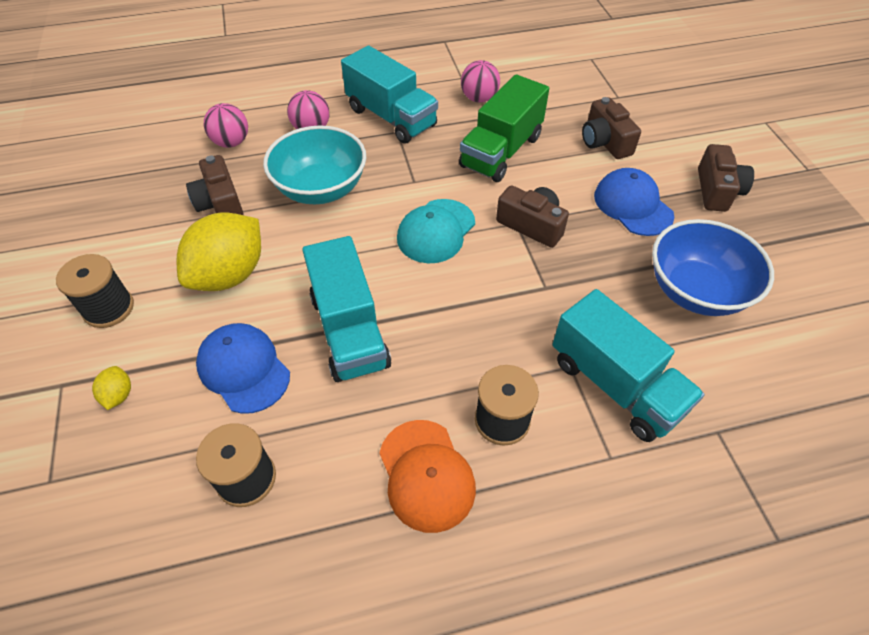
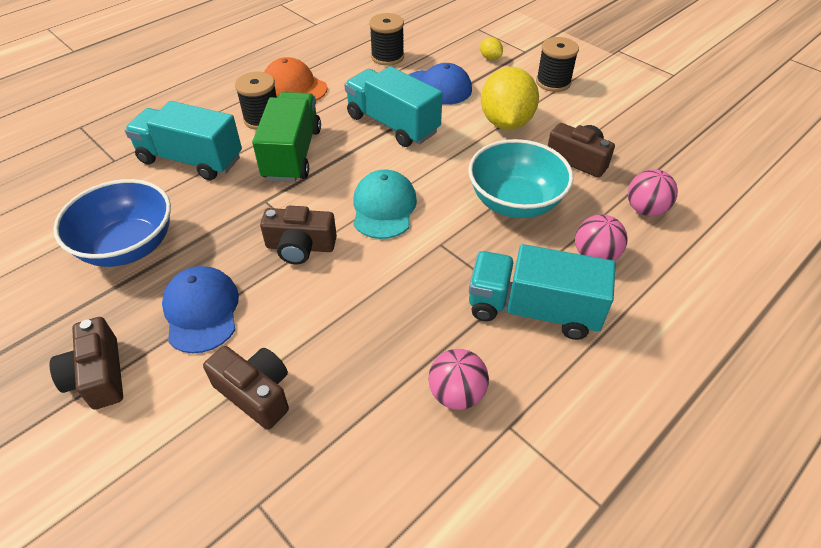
camera: 150 degrees right, 5 degrees down
green truck [459,74,549,182] -> green truck moved to [252,92,321,182]
blue cap [594,168,674,236] -> blue cap turned 135 degrees counterclockwise [162,266,239,353]

